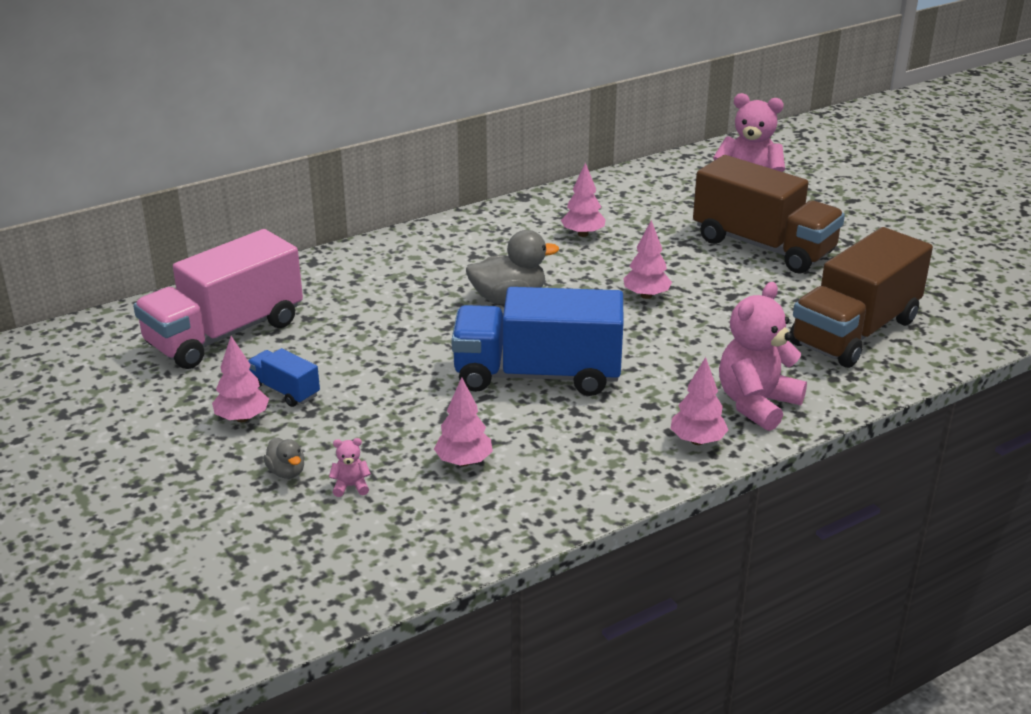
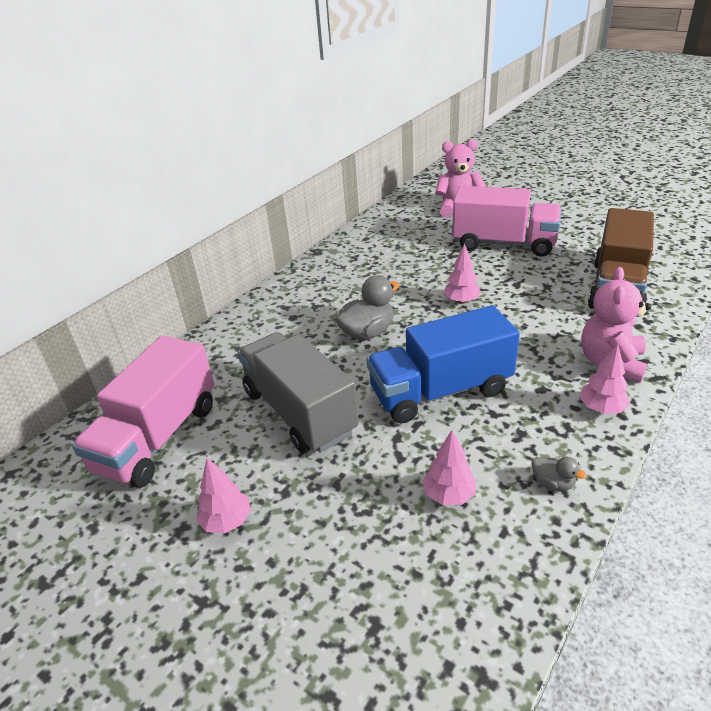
camera: 20 degrees left, 5 degrees up
blue truck [248,348,320,407] -> none
grey duck [263,438,305,479] -> grey duck moved to [532,457,587,491]
pink teddy bear [329,438,371,497] -> none
pink tree [561,163,606,237] -> none
brown truck [693,155,845,273] -> pink truck [452,186,561,257]
none -> grey truck [238,332,359,453]

